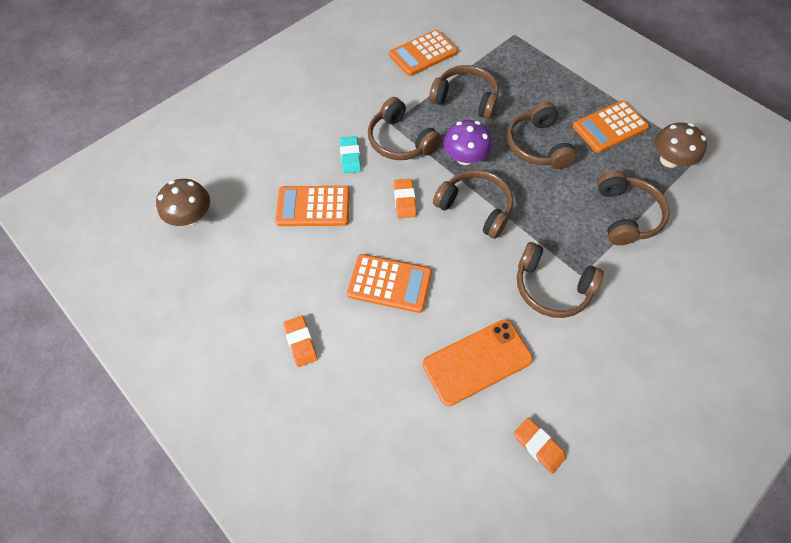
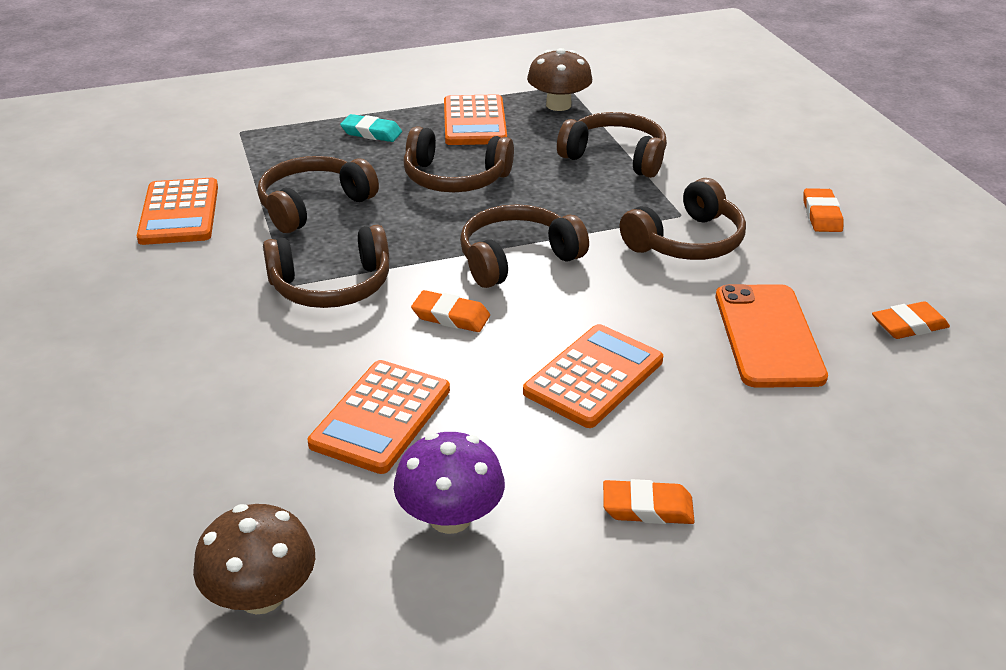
camera: 65 degrees left, 25 degrees down
turquoise eraser [340,136,361,173] -> turquoise eraser moved to [340,114,402,142]
purple mushroom [443,120,492,165] -> purple mushroom moved to [394,432,505,534]
none -> orange eraser [803,188,844,232]

